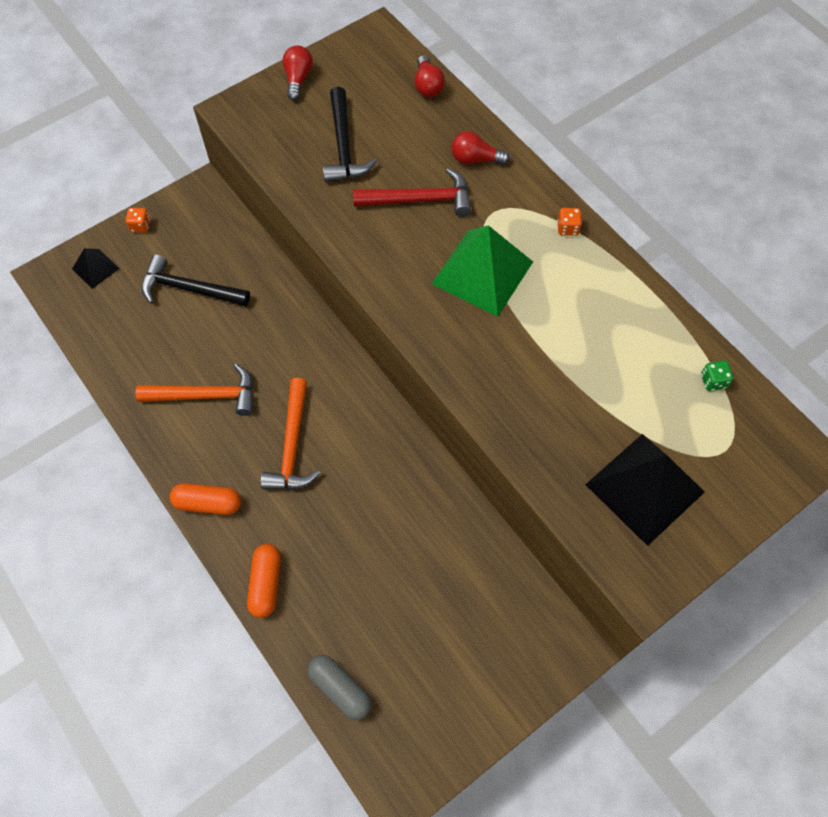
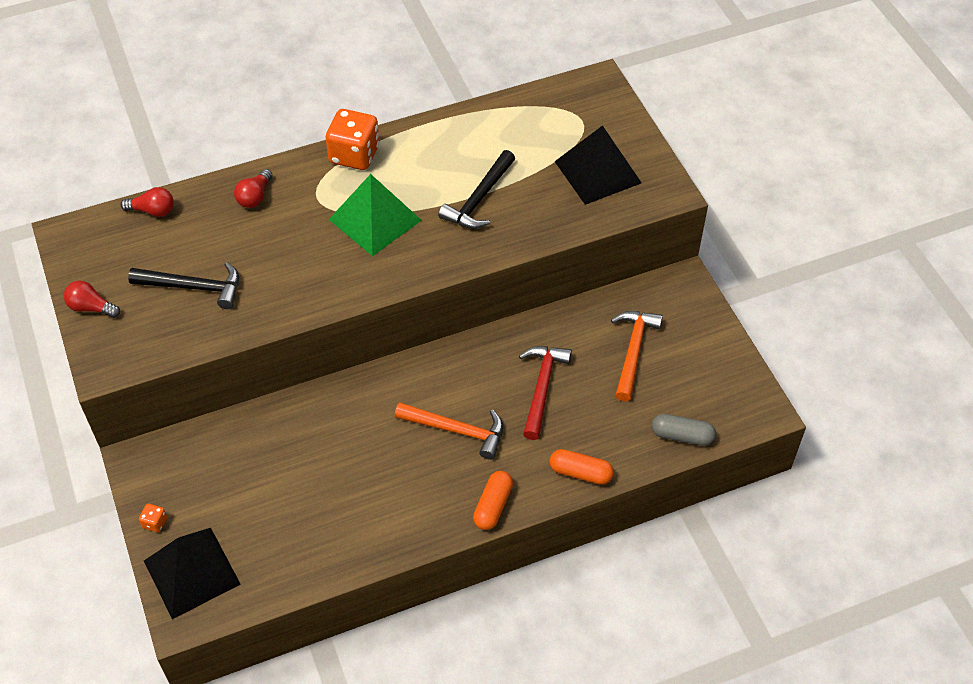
camera: 75 degrees left, 10 degrees down
black pyramid [72,248,120,289] -> black pyramid [144,528,241,619], size x1.98
orange hammer [135,364,254,416] -> orange hammer moved to [611,311,663,402]
black hammer [142,254,250,306] -> black hammer moved to [438,150,515,229]
grey capsule [308,655,371,720] -> grey capsule turned 45 degrees clockwise [652,414,716,446]
red hammer [353,168,472,217] -> red hammer moved to [519,346,572,440]
orange dice [557,208,582,236] -> orange dice [326,109,379,170], size x2.35
green dice [701,361,733,391] -> none

